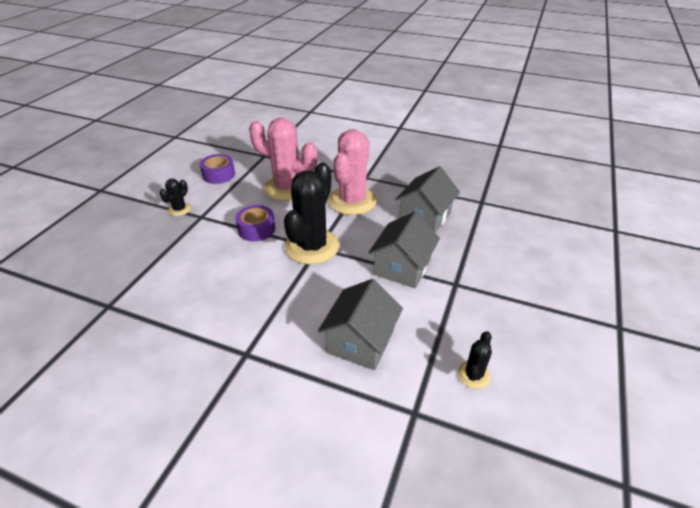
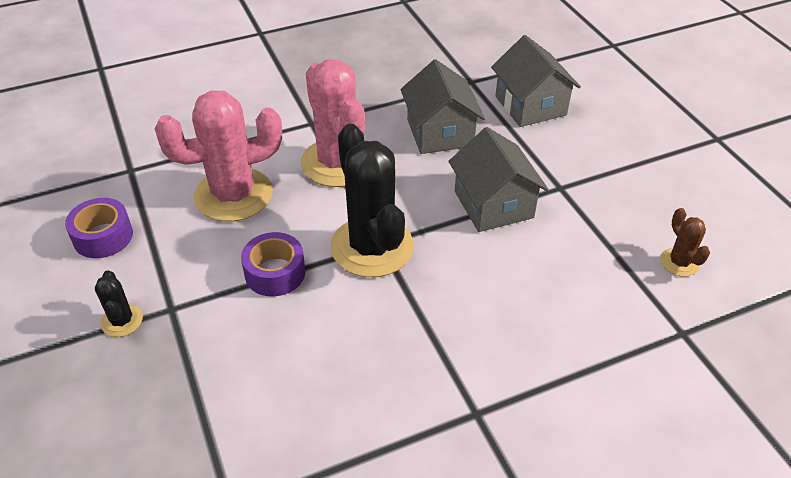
camera: 45 degrees left, 5 degrees up
grey house [318,279,403,370] -> grey house moved to [491,35,581,127]
black cactus [458,331,492,389] -> brown cactus [660,208,710,277]

